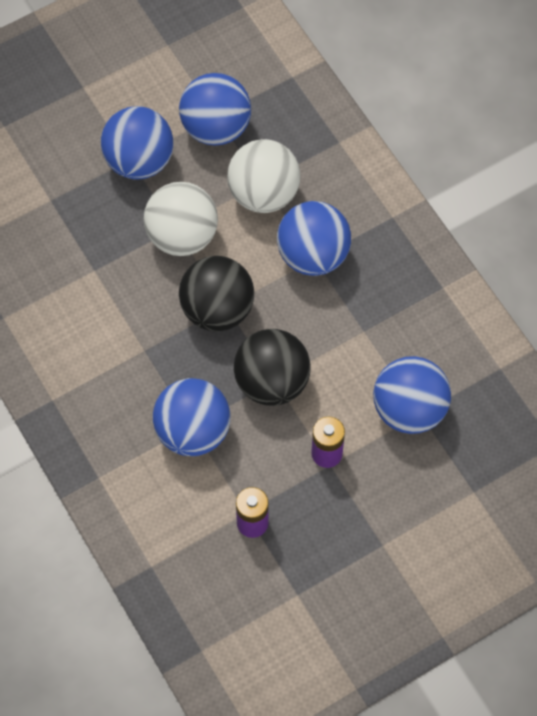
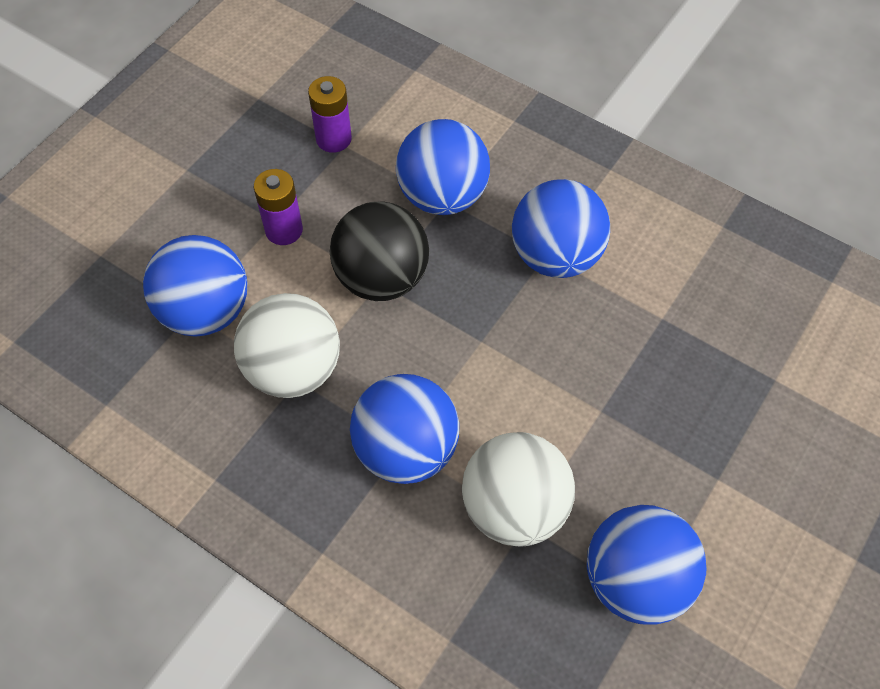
camera: 155 degrees right, 5 degrees down
blue ball [101,106,173,180] -> blue ball moved to [512,179,610,278]
white ball [144,182,218,256] -> white ball moved to [234,293,340,398]
black ball [179,256,254,331] -> none

